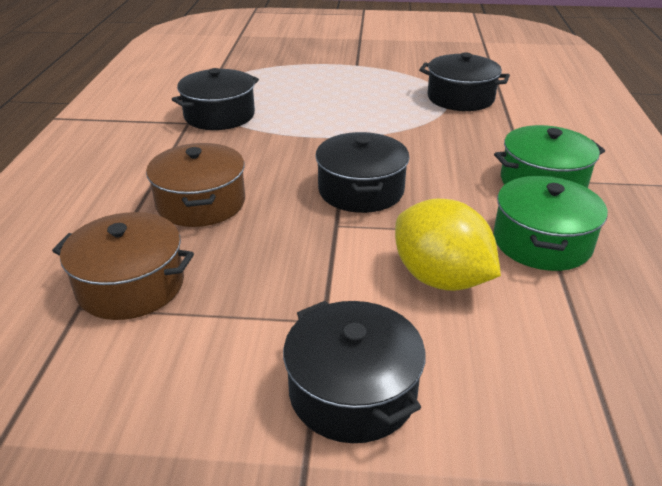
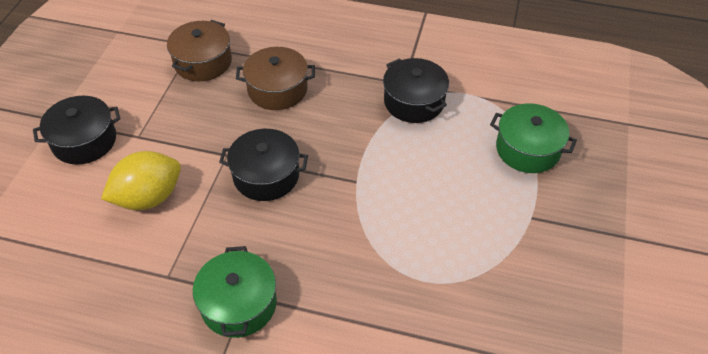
camera: 100 degrees right, 15 degrees up
black pot [419,52,510,111] -> none
green pot [494,176,608,271] -> green pot moved to [490,103,577,173]

